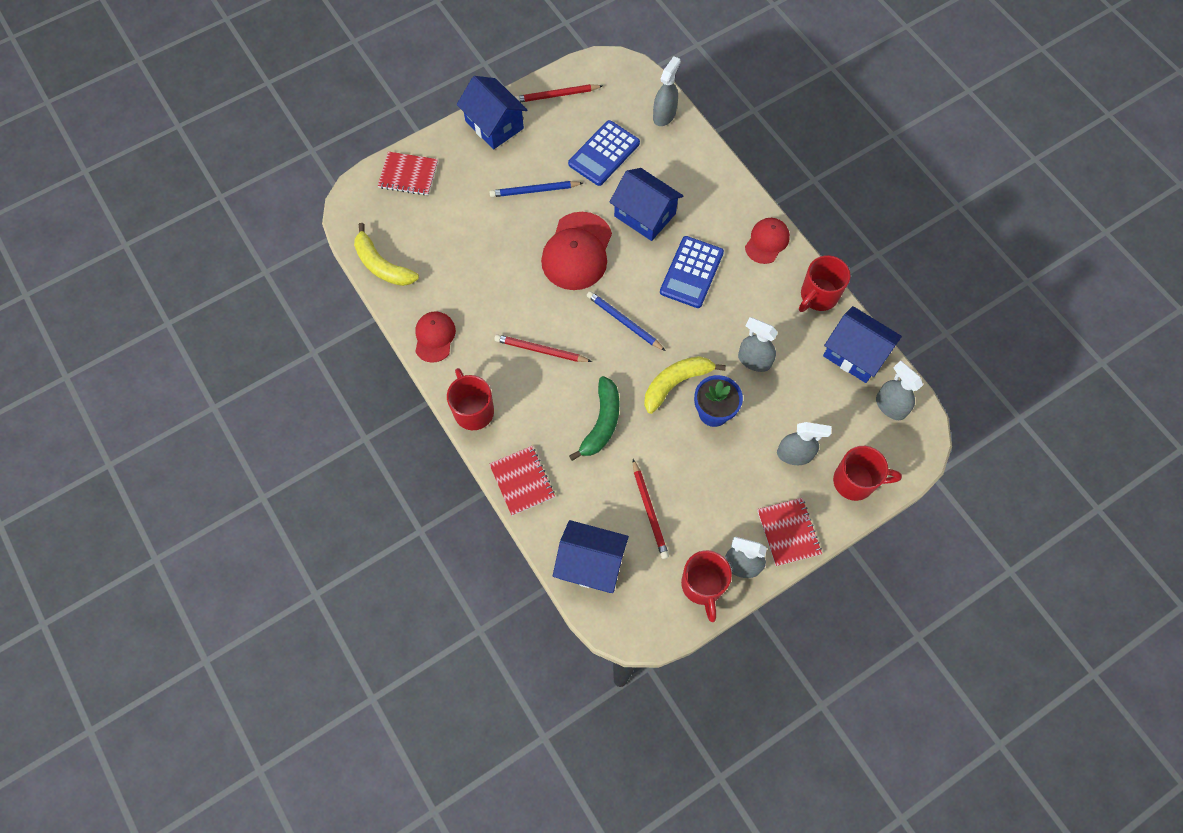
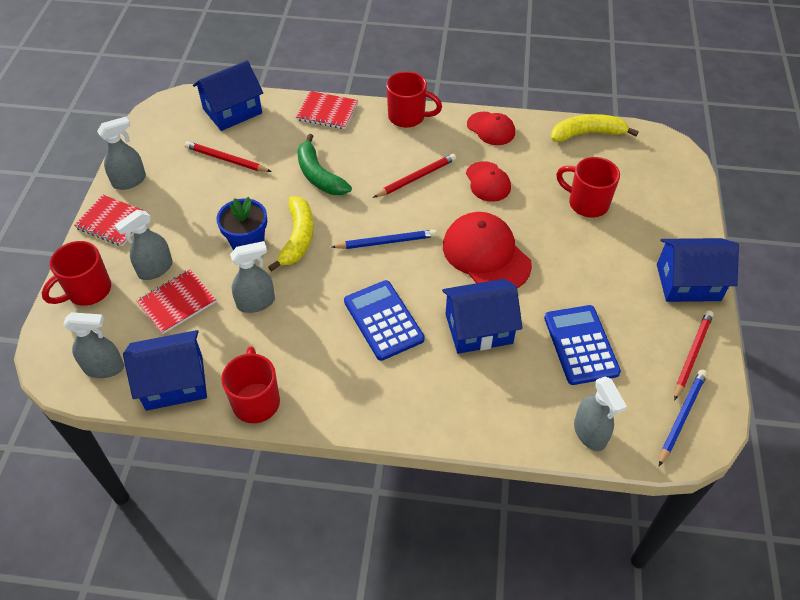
camera: 130 degrees right, 15 degrees down
red notebook [378,152,438,195] -> red notebook moved to [136,270,216,334]
blue pencil [490,181,583,197] -> blue pencil moved to [659,369,707,466]
red mug [681,550,732,622] -> red mug moved to [556,157,620,217]
red cap [745,218,790,264] -> red cap moved to [466,161,511,202]

